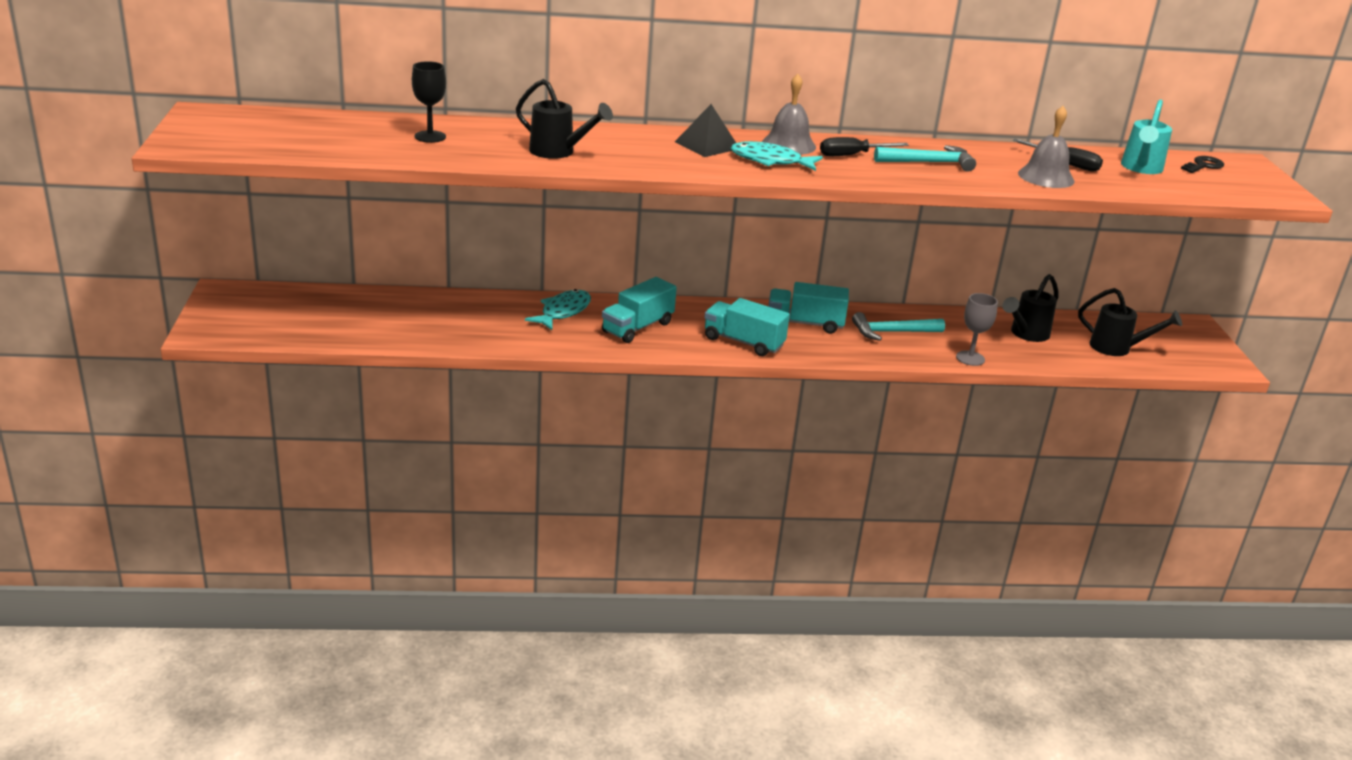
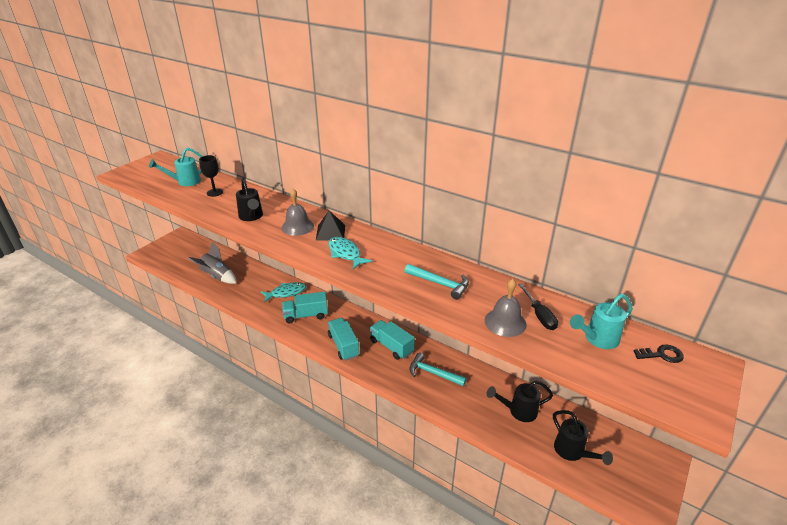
camera: 40 degrees right, 5 degrees up
grey bell [762,74,816,155] -> grey bell moved to [281,189,314,236]
black screwdriver [820,137,909,156] -> none
grey goblet [956,293,998,366] -> none
none -> turquoise watering can [149,148,203,186]
none -> grey rocket [187,242,237,284]

